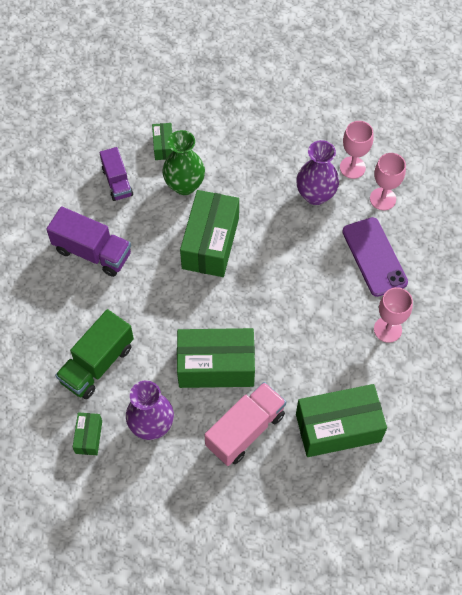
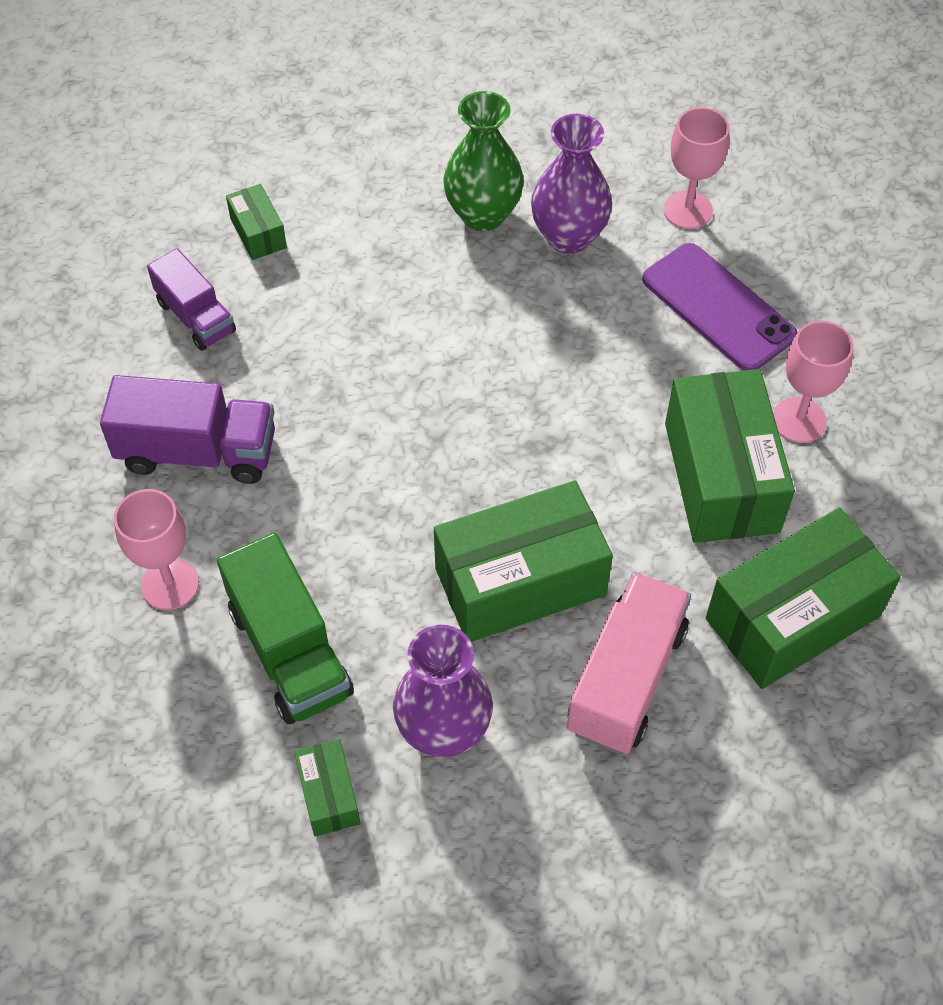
camera: 20 degrees left, 5 degrees down
green truck [55,309,134,399] -> green truck turned 45 degrees counterclockwise [217,533,354,724]
green vase [162,130,205,195] -> green vase moved to [443,91,524,231]
green box [180,190,239,277] -> green box moved to [665,369,795,543]
pink goblet [340,121,374,179] -> pink goblet moved to [114,489,199,610]

